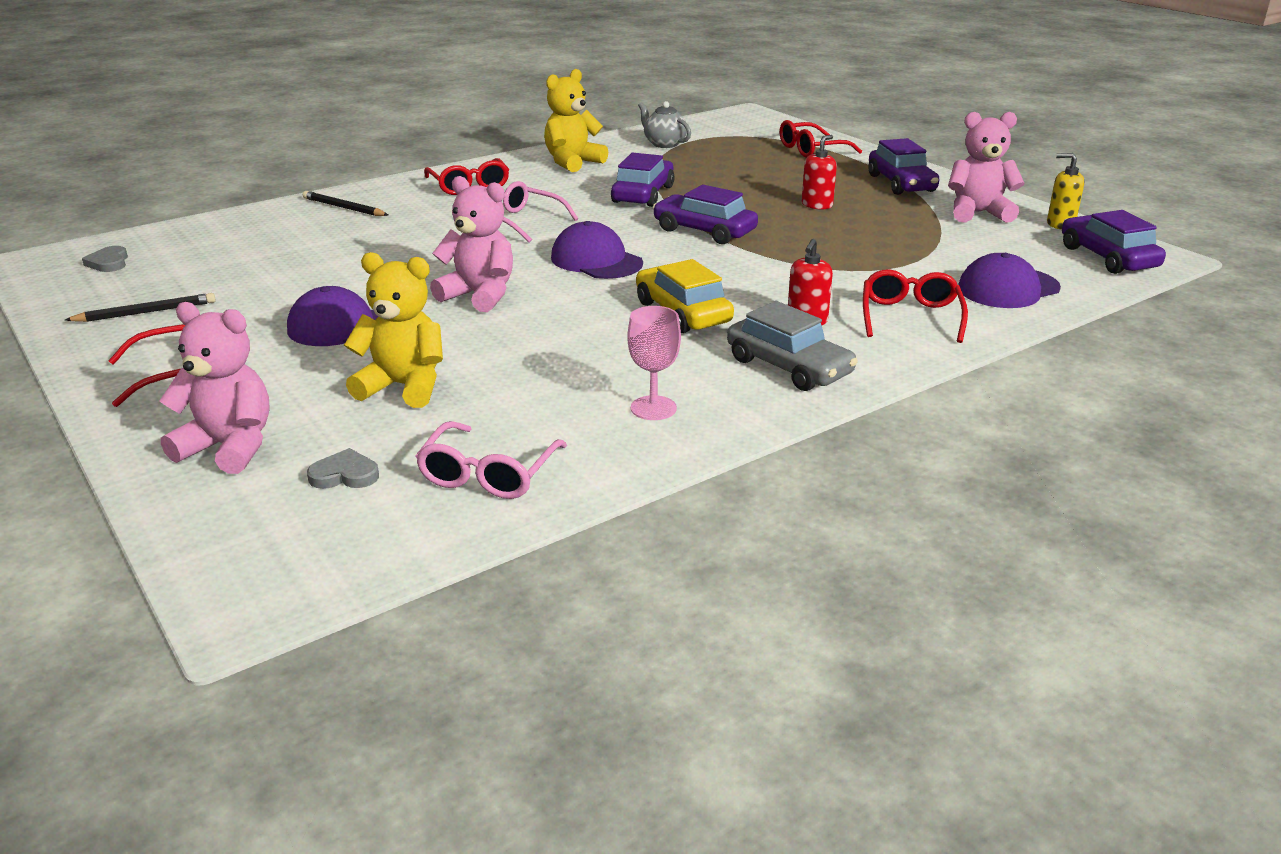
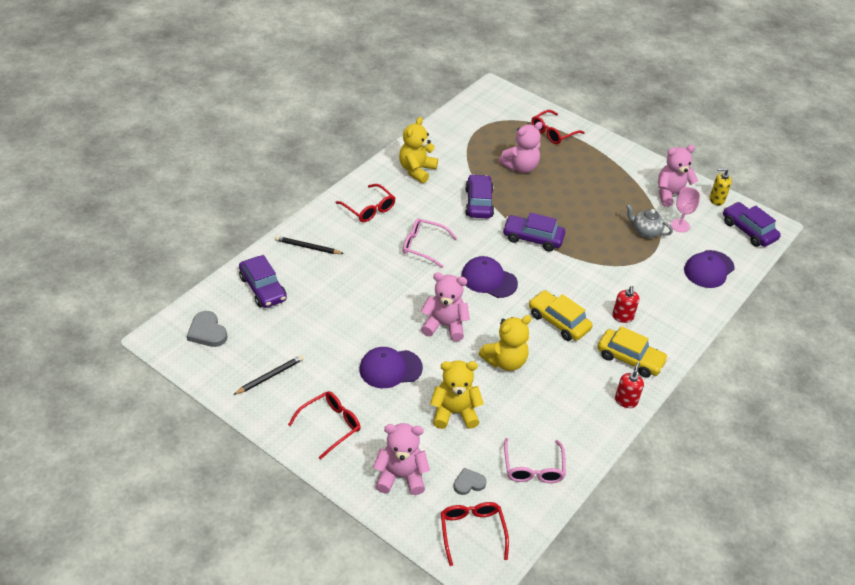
camera: 20 degrees left, 15 degrees up
grey heart [82,246,128,272] -> grey heart [187,311,227,347], size x1.50
pink goblet [627,306,681,420] -> pink goblet moved to [670,187,700,232]
grey teapot [638,101,691,148] -> grey teapot moved to [626,204,673,238]
grey car [727,301,858,391] -> yellow car [598,326,668,377]
red soap dispenser [802,135,837,210] -> red soap dispenser moved to [615,362,644,408]
red glasses [863,269,968,343] -> red glasses moved to [441,502,509,566]
purple car [869,138,940,195] -> purple car moved to [239,255,287,308]
none -> yellow teddy bear [479,315,532,371]
none -> pink teddy bear [498,122,543,173]

